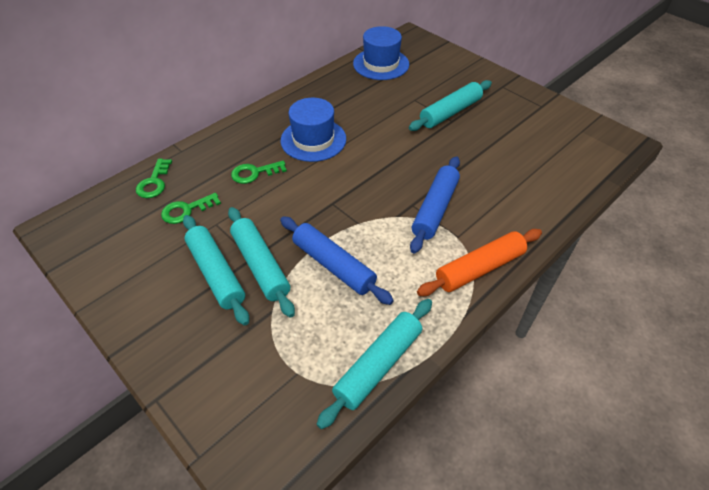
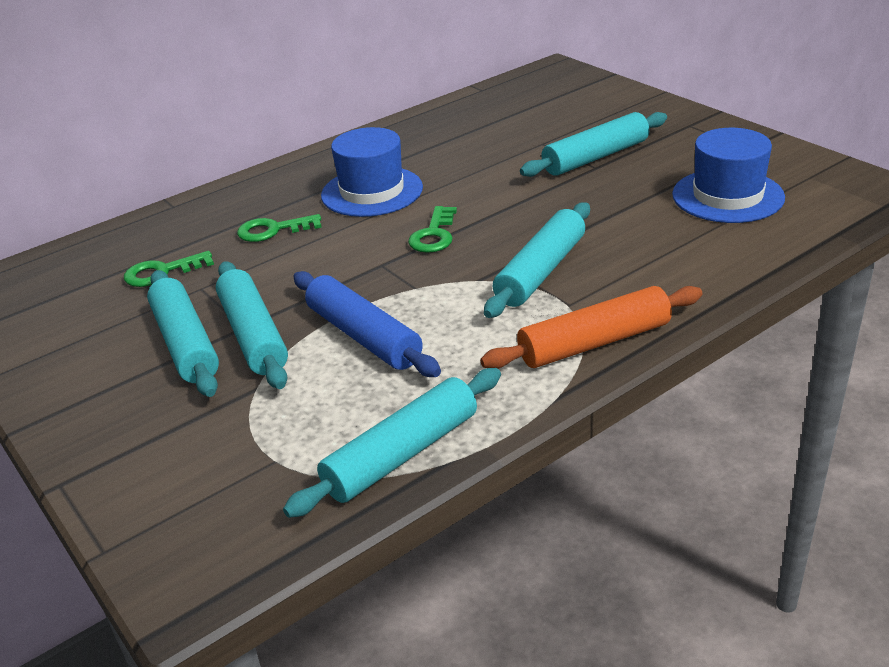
camera: 10 degrees right, 15 degrees down
green key [136,159,172,198] -> green key moved to [408,206,457,253]
blue hat [353,26,409,80] -> blue hat moved to [672,128,785,223]
blue rolling pin [410,156,460,253] -> turquoise rolling pin [484,202,590,318]

